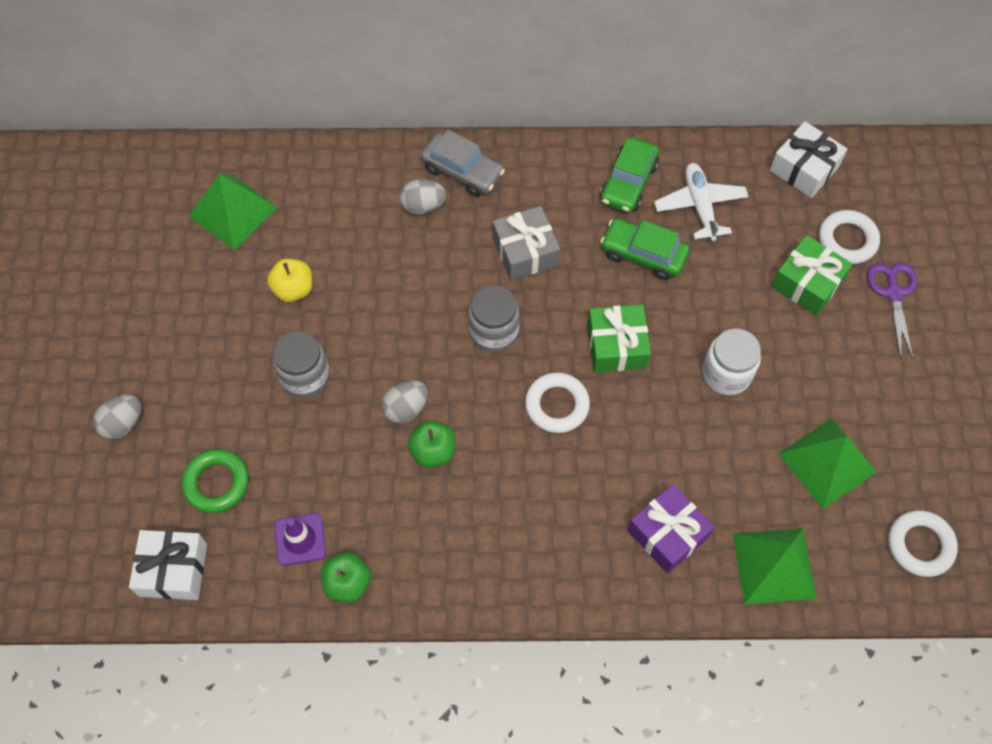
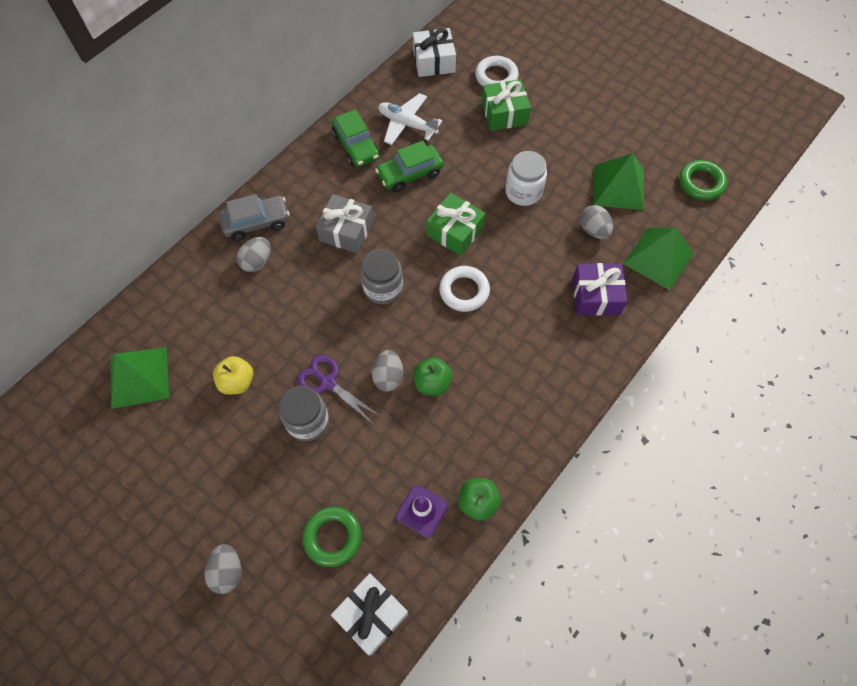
camera: 50 degrees left, 0 degrees up
purple scissors [867,263,917,359] -> purple scissors moved to [297,355,380,424]
white ring [888,511,958,577] -> green ring [679,160,727,201]
none -> grey egg [580,205,613,239]

